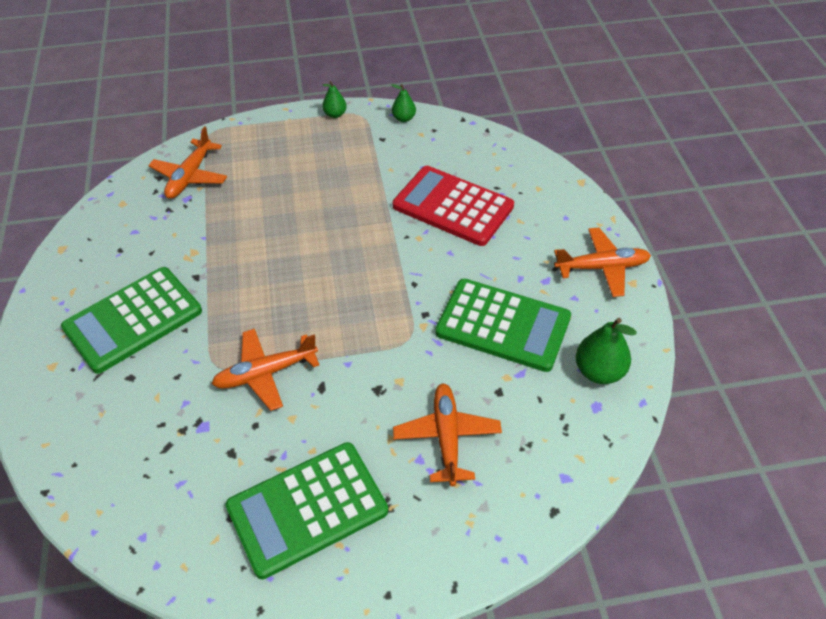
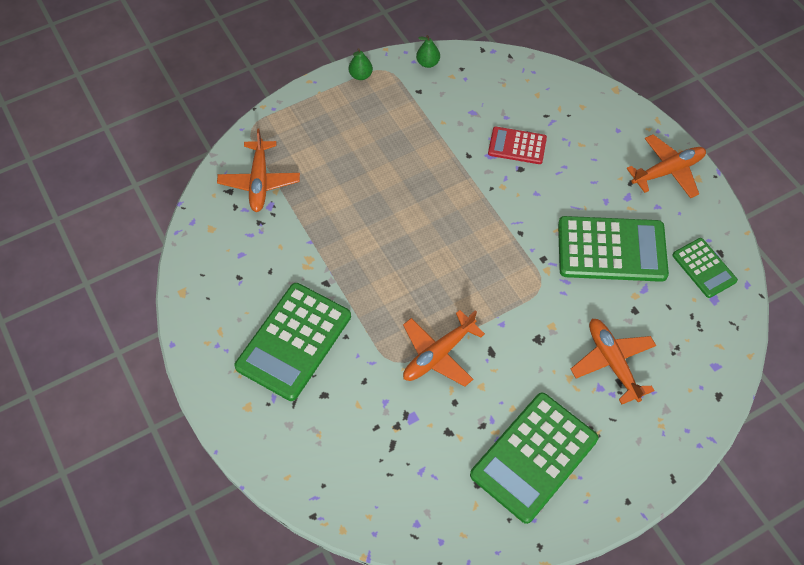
camera: 20 degrees left, 10 degrees up
red calculator [392,166,514,246] -> red calculator [488,127,547,164], size x0.55
green pear [576,318,637,384] -> green calculator [672,238,738,298]

